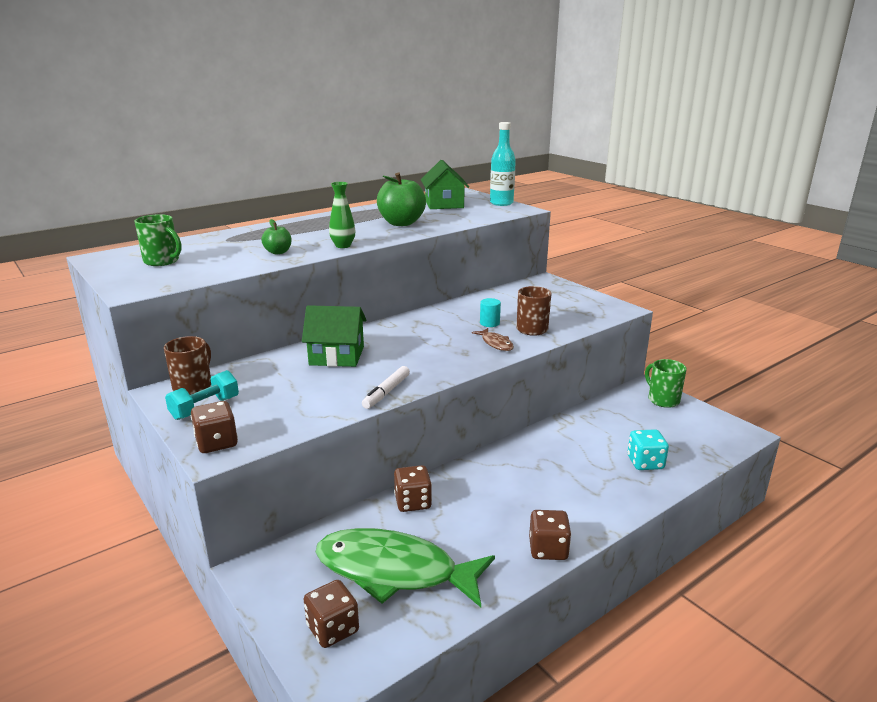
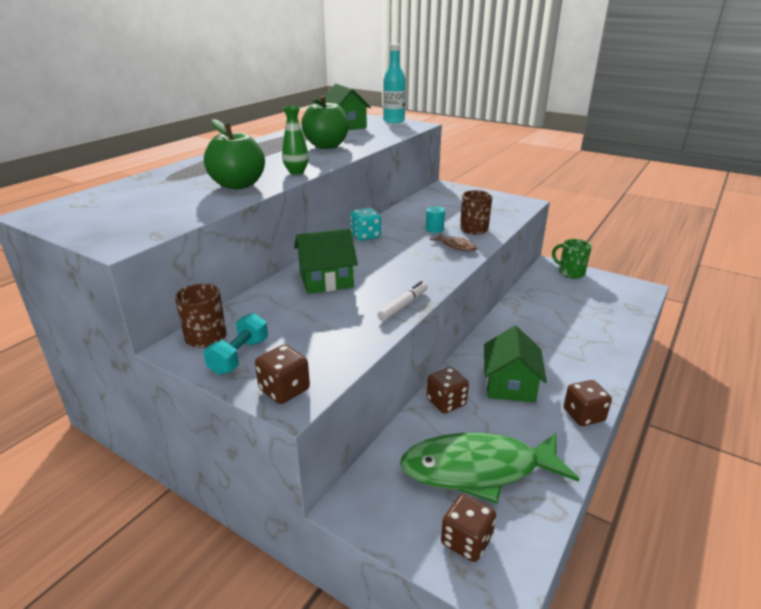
camera: 20 degrees left, 5 degrees up
green mug [134,214,182,266] -> none
green apple [261,219,291,254] -> green apple [204,119,265,189], size x1.90
white marker [362,366,410,409] -> white marker turned 150 degrees counterclockwise [377,281,428,322]
turquoise dice [627,429,669,470] -> turquoise dice moved to [350,208,381,241]
none -> green house [484,326,547,403]

